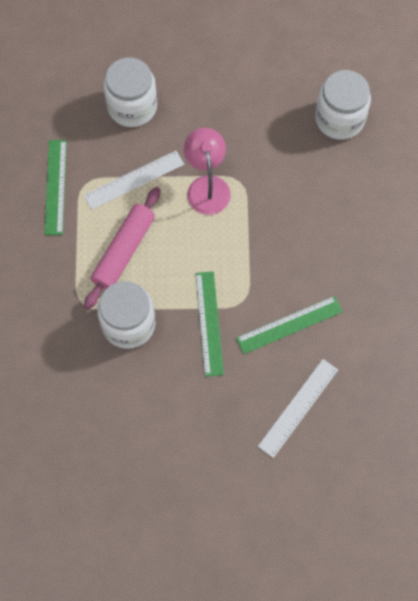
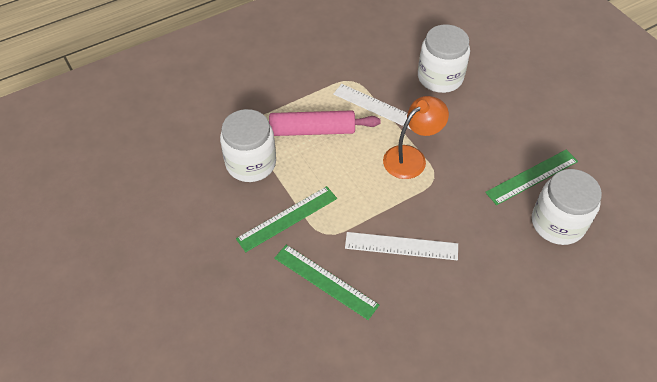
camera: 60 degrees right, 15 degrees down
green ruler [44,140,67,235] -> green ruler moved to [485,150,578,205]
pink lamp [184,128,231,215] -> orange lamp [383,96,449,179]
white ruler [258,359,338,458] -> white ruler moved to [345,232,458,260]

